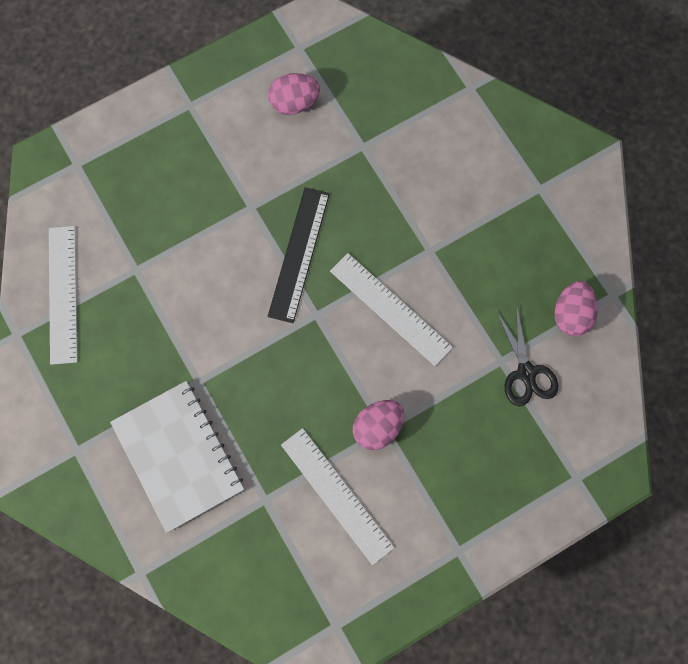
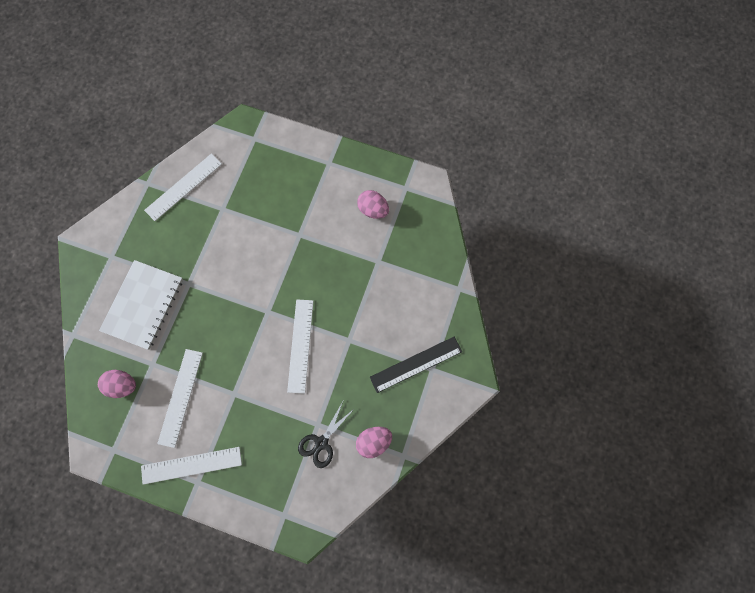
camera: 50 degrees right, 0 degrees up
black ruler [268,187,330,323] -> black ruler moved to [370,337,462,393]
pink egg [353,400,405,450] -> pink egg moved to [98,370,136,398]
none -> white ruler [141,447,242,485]

